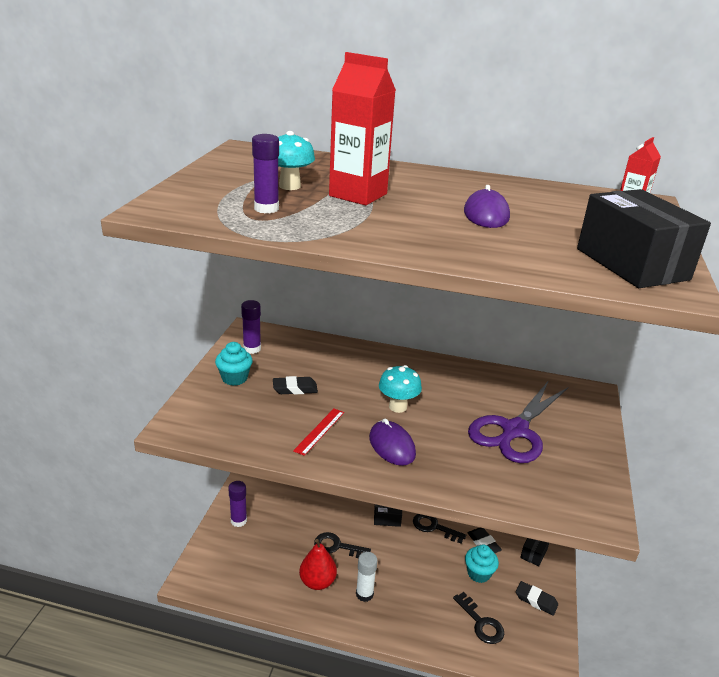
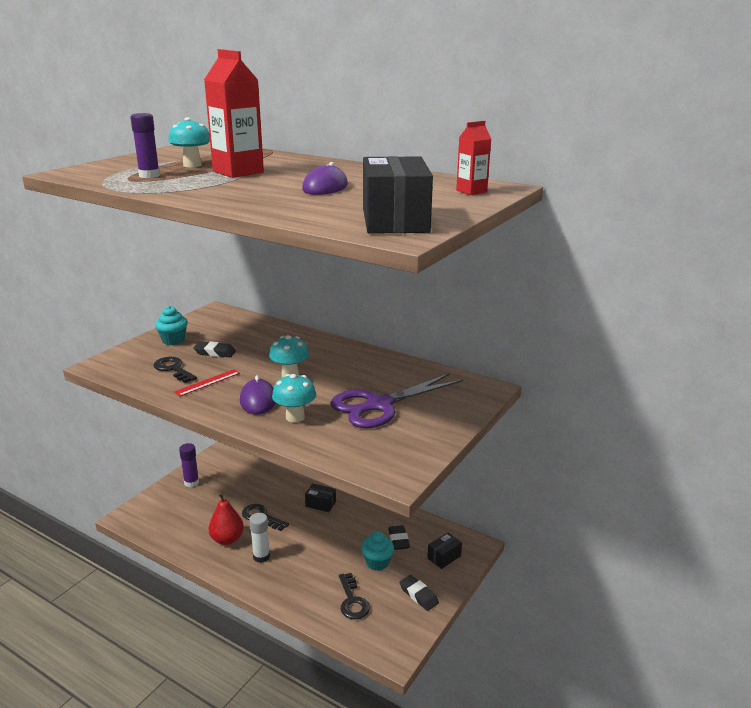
camera: 20 degrees right, 5 degrees down
purple glue stick [241,300,261,354] -> none
black key [413,514,466,544] -> black key moved to [153,357,197,383]
none -> turquoise mushroom [272,374,316,423]

